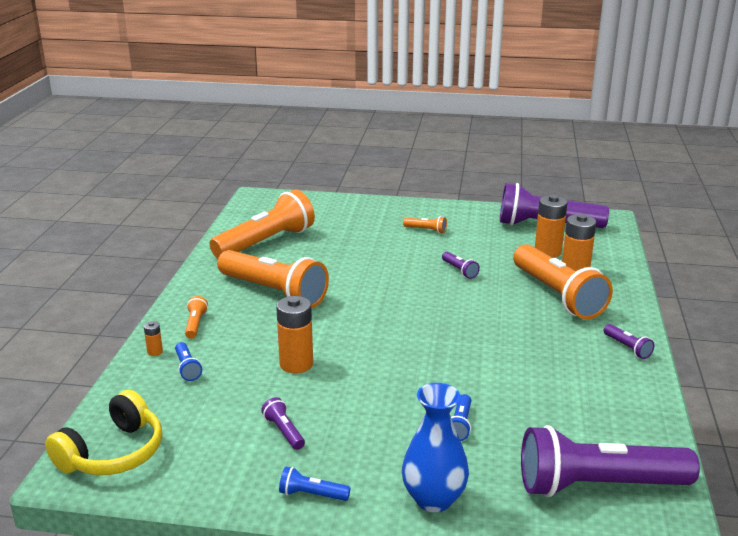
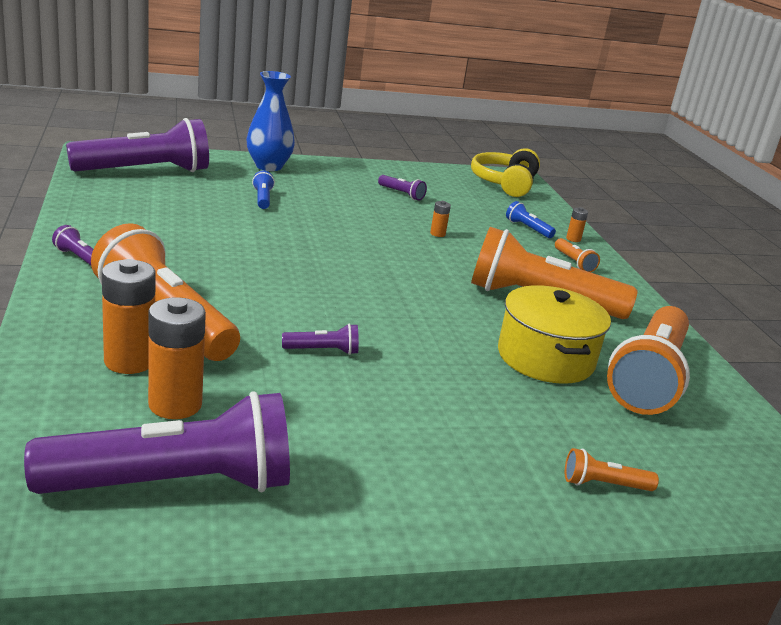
camera: 155 degrees right, 0 degrees up
orange battery [276,296,313,373] -> orange battery [430,201,451,237], size x0.46
blue flashlight [279,466,351,501] -> none
orange flashlight [403,216,447,234] -> orange flashlight moved to [565,448,659,491]
purple flashlight [442,252,480,279] -> purple flashlight turned 135 degrees clockwise [282,324,359,355]
none -> yellow pot [498,285,611,384]

